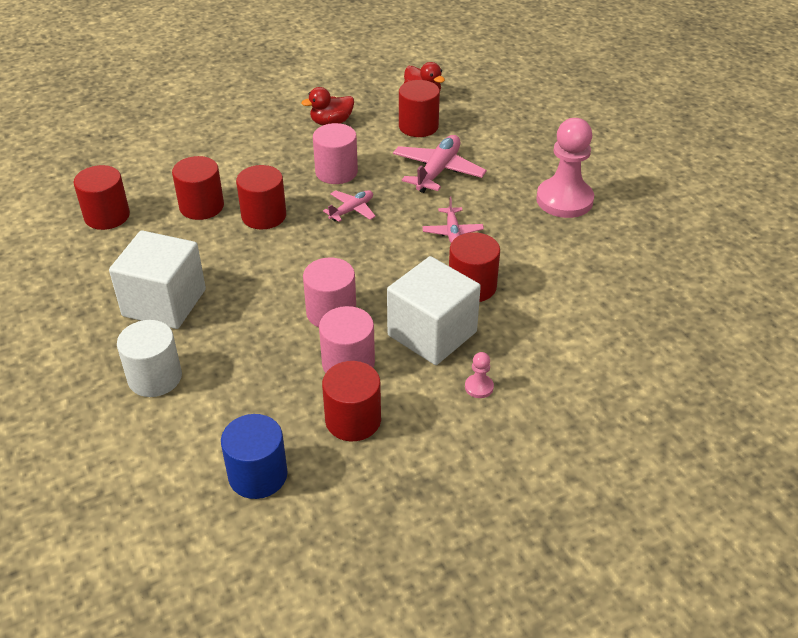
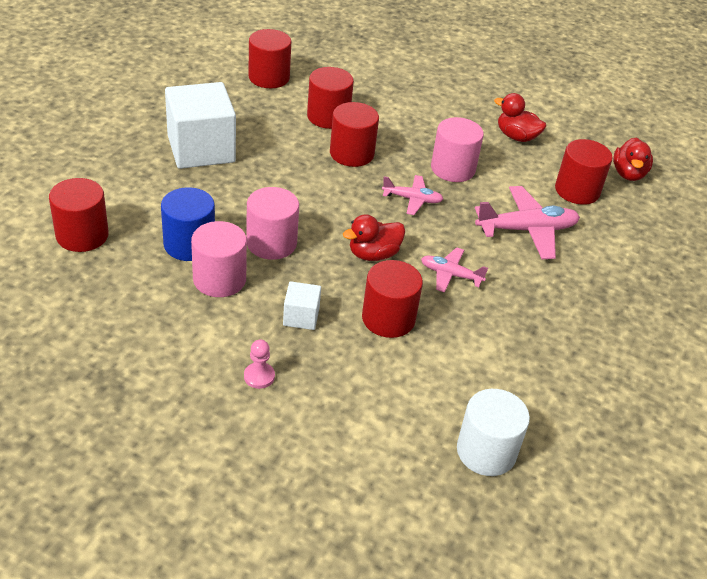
camera: 50 degrees right, 0 degrees up
white cylinder [117,320,182,397] -> white cylinder moved to [457,389,530,476]
blue cylinder [221,414,288,499] -> blue cylinder moved to [161,187,215,261]
red cylinder [322,361,381,441] -> red cylinder moved to [49,178,109,252]
white cube [387,256,481,365] -> white cube [283,281,321,330], size x0.47
pink plane [422,196,484,243] -> pink plane turned 60 degrees clockwise [421,247,488,293]
pink pawn [536,118,594,218] -> none
none -> red duck [343,214,405,261]

